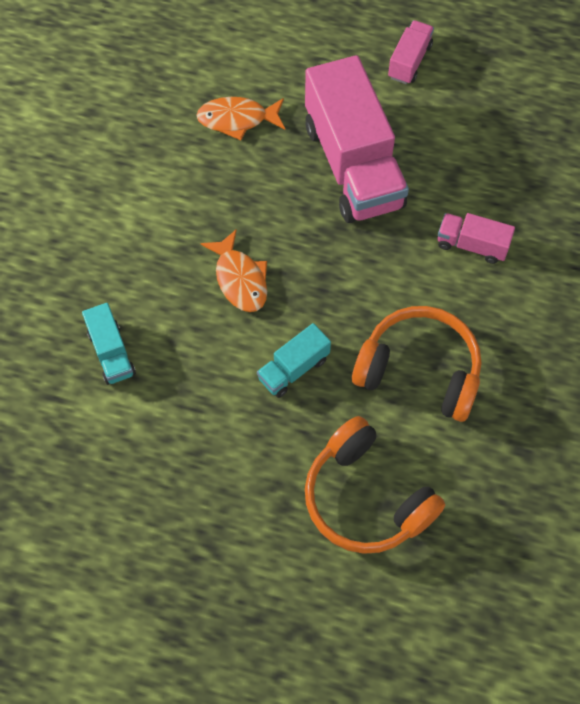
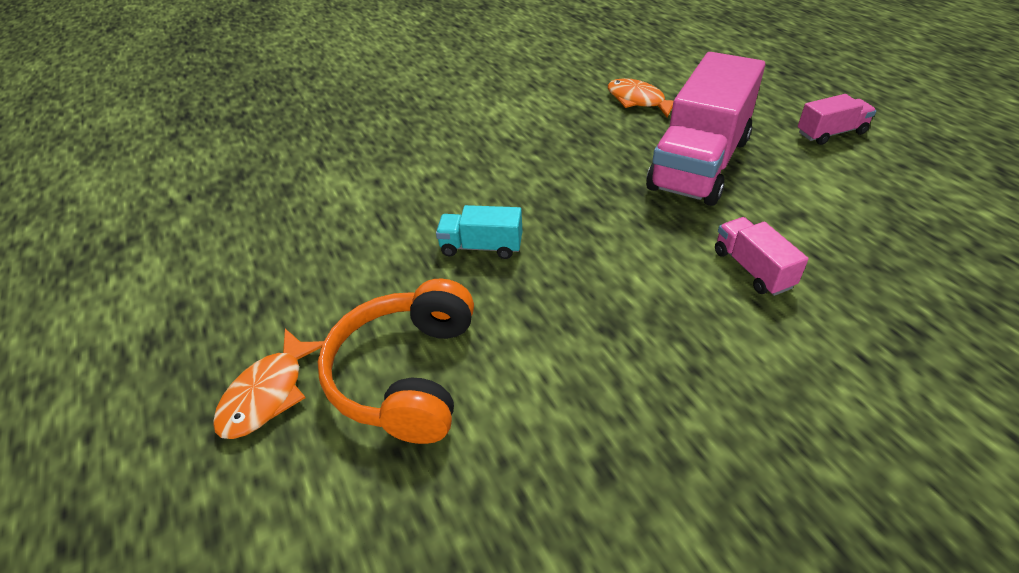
camera: 50 degrees right, 20 degrees down
turquoise truck [82,303,136,385] -> none
orange fish [200,229,267,312] -> orange fish moved to [213,329,324,439]
orange headphones [352,306,481,422] -> none

